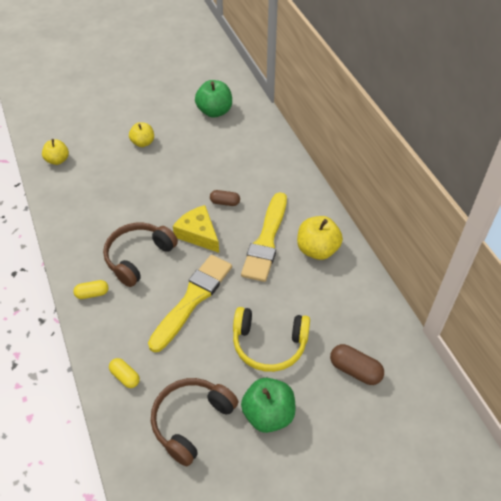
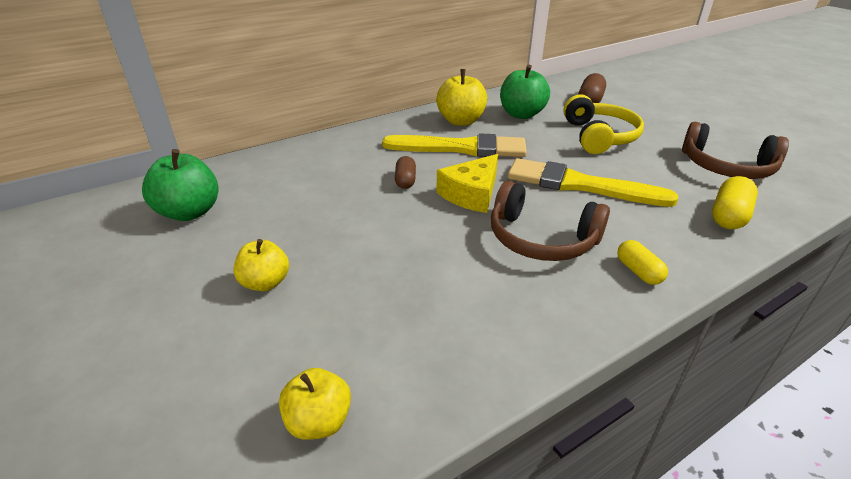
camera: 100 degrees left, 15 degrees down
yellow capsule [109,358,140,388] -> yellow capsule [712,176,758,229], size x1.51
green apple [241,378,295,433] -> green apple moved to [500,65,550,119]

